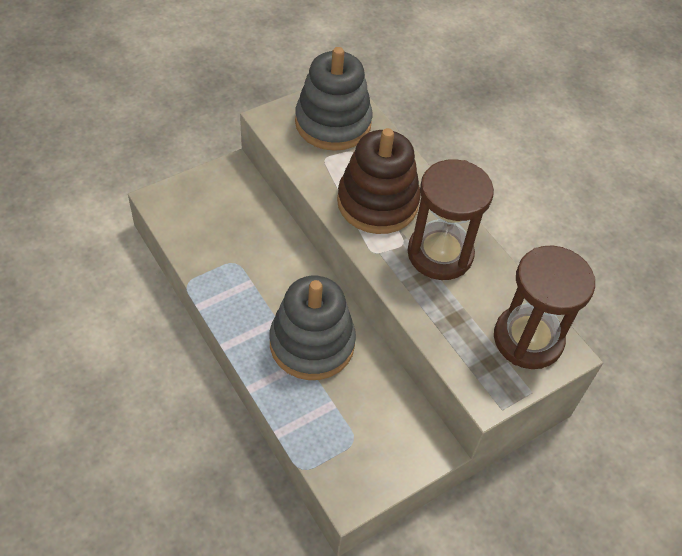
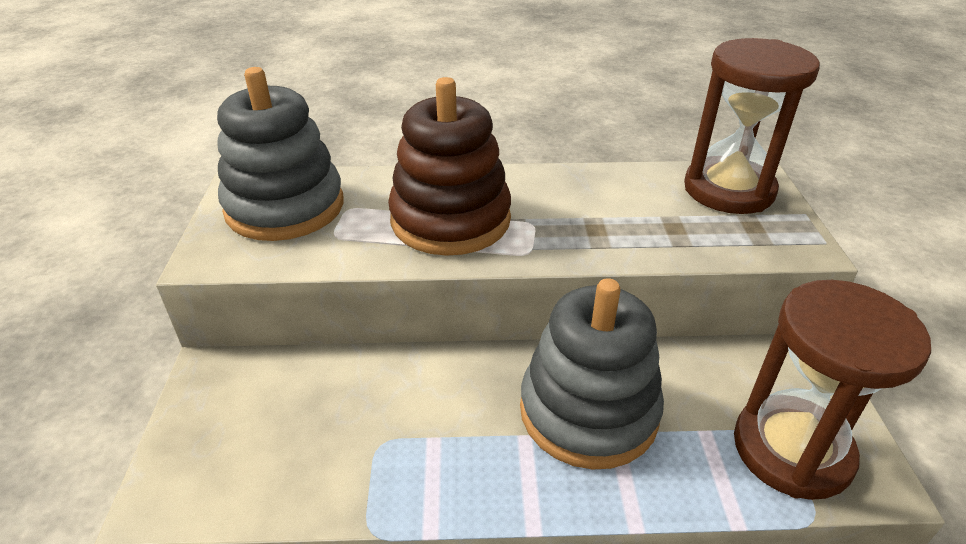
camera: 55 degrees left, 15 degrees down
brown hourglass [408,159,494,280] -> brown hourglass moved to [734,280,931,500]

